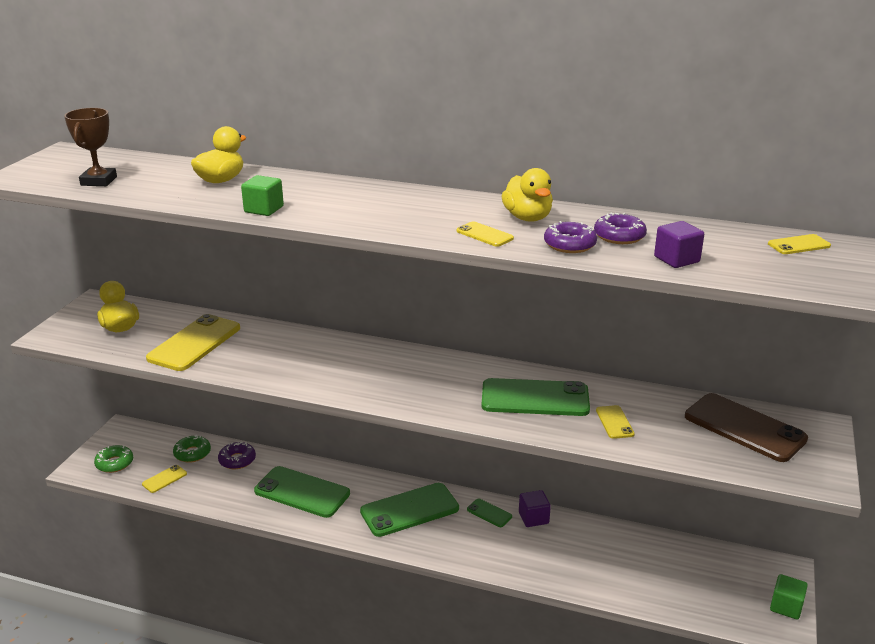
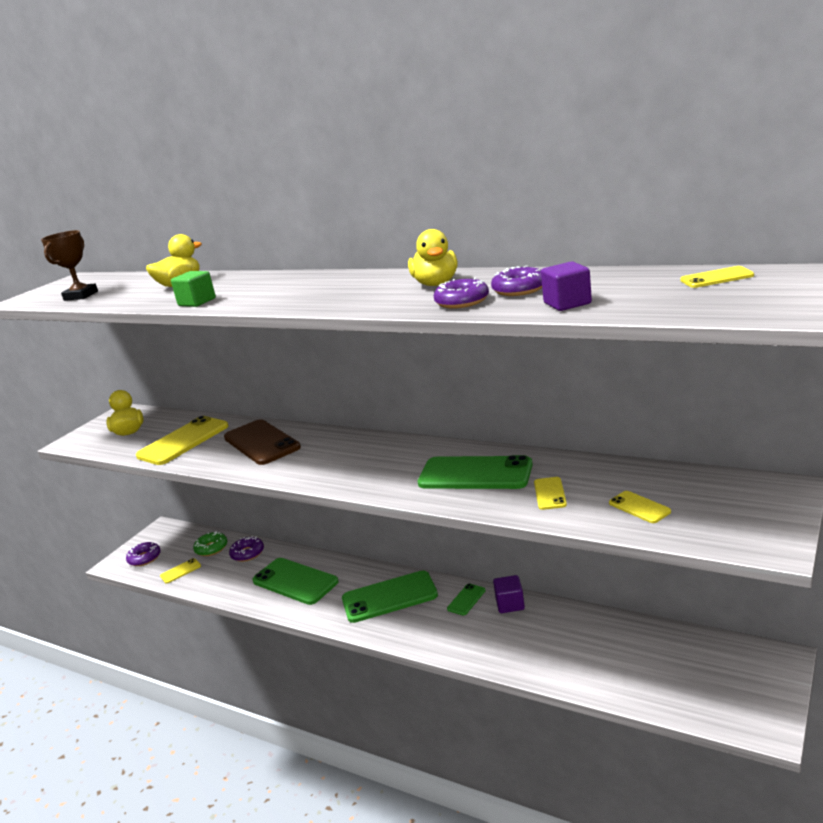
camera: 15 degrees right, 5 degrees down
green donut [94,445,133,473] -> purple donut [126,542,161,566]
yellow phone [456,221,514,247] -> yellow phone moved to [609,491,671,523]
green phone [467,498,512,527] -> green phone turned 75 degrees clockwise [447,584,485,616]
brown phone [685,393,808,462] -> brown phone moved to [224,419,301,465]
green cube [770,574,808,620] -> none

